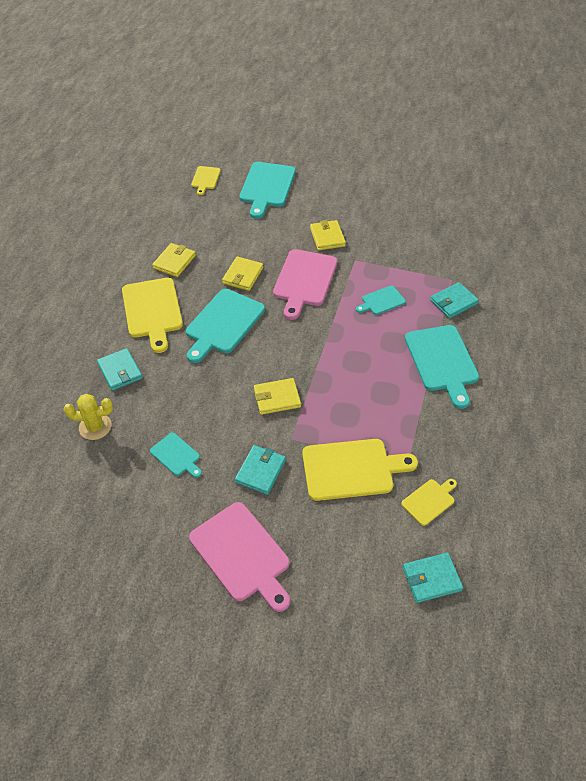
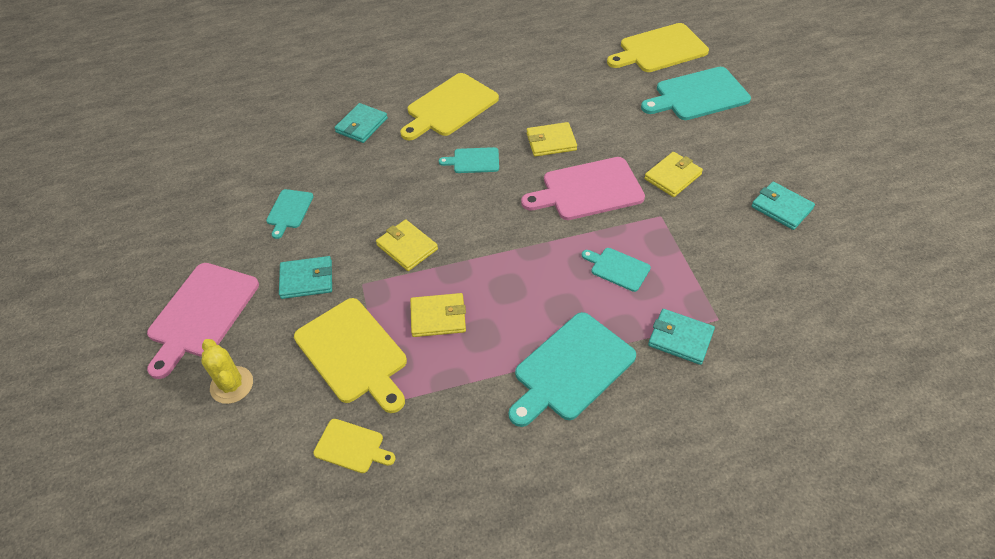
camera: 60 degrees right, 0 degrees up
yellow cactus [64,394,113,440] -> yellow cactus moved to [201,339,253,404]
yellow wallet [152,243,196,277] -> yellow wallet moved to [410,293,466,337]
turquoise cutting board [186,289,265,363] -> turquoise cutting board [439,147,499,173], size x0.53
yellow cutting board [191,166,221,195] -> yellow cutting board [607,23,709,72], size x1.90
turquoise wallet [403,553,463,603] -> turquoise wallet moved to [751,182,815,230]

